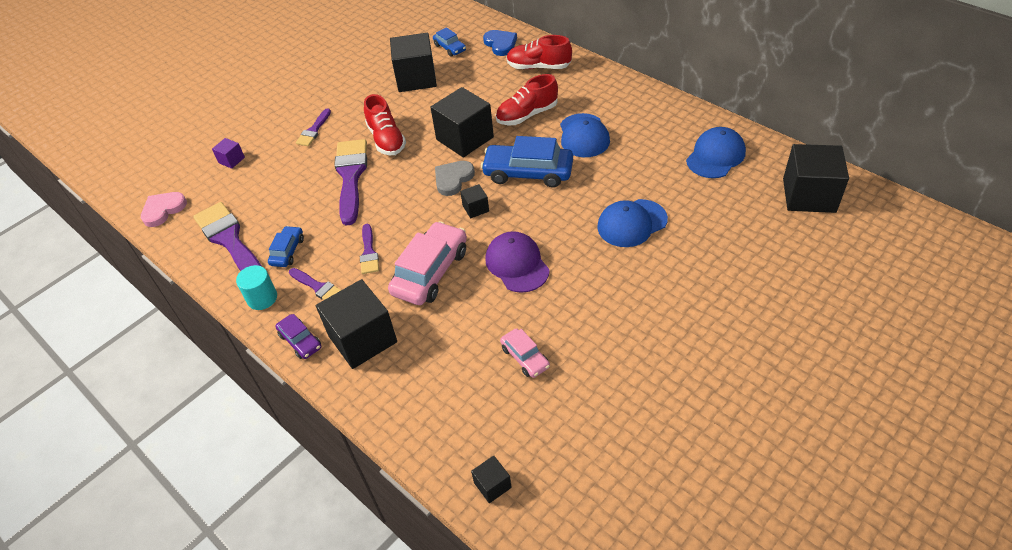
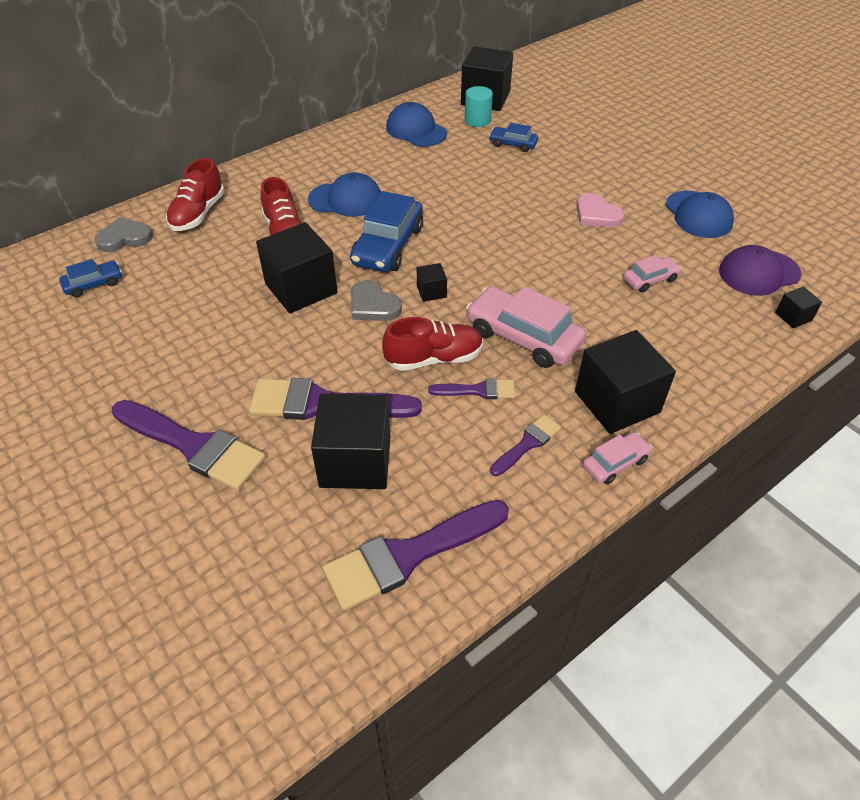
camera: 85 degrees left, 0 degrees up
pink heart [141,192,187,227] -> pink heart moved to [577,193,624,228]
purple cube [212,138,245,169] -> none
turquoise cylinder [236,265,277,310] -> turquoise cylinder moved to [465,86,493,127]
blue car [268,226,304,267] -> blue car moved to [489,123,538,152]
purple car [275,314,321,359] -> pink car [583,432,652,484]
purple brush [296,108,331,146] -> purple brush [112,400,266,491], size x1.93
red shoe [364,94,406,155] -> red shoe moved to [382,317,483,371]
black cube [390,33,437,92] -> black cube moved to [311,394,390,489]
blue heart [483,30,517,56] -> grey heart [94,217,153,252]
purple cap [485,231,550,293] -> purple cap moved to [719,245,801,296]
blue cap [597,199,668,247] -> blue cap moved to [665,191,734,238]

